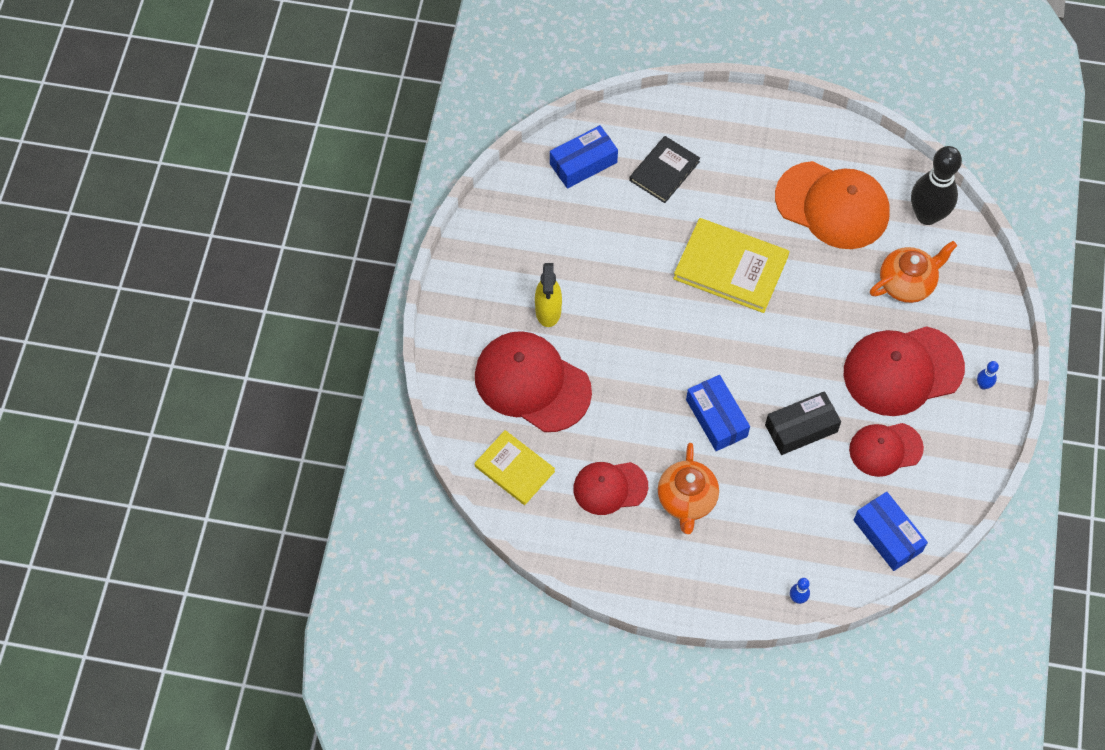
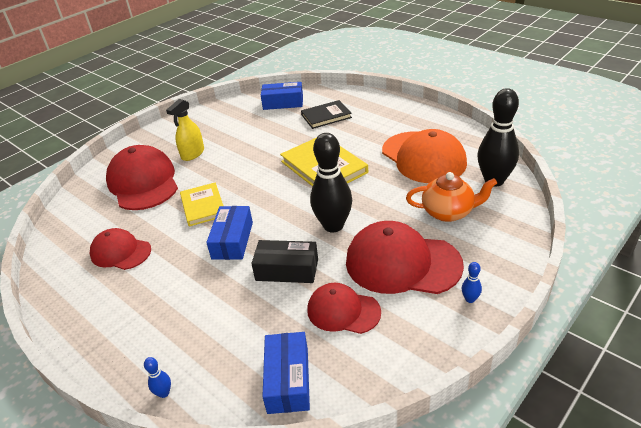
camera: 35 degrees right, 25 degrees down
yellow book [475,430,555,505] -> yellow book moved to [180,183,223,226]
orange teapot [658,443,719,534] -> none
none -> black bowling pin [310,133,352,233]

